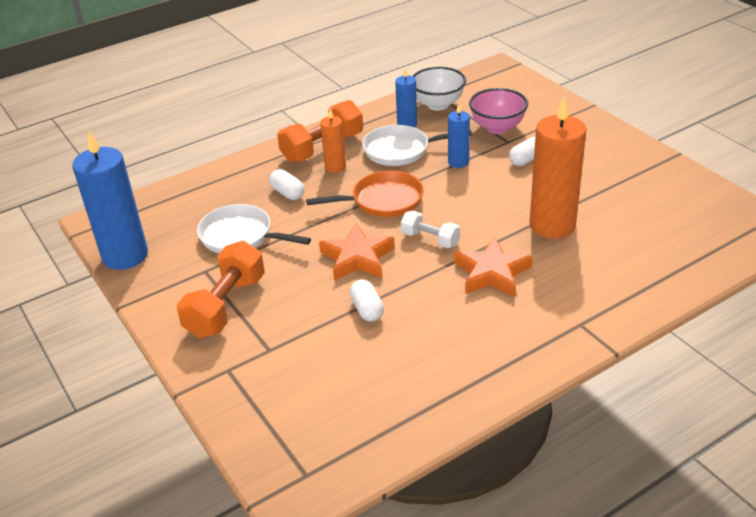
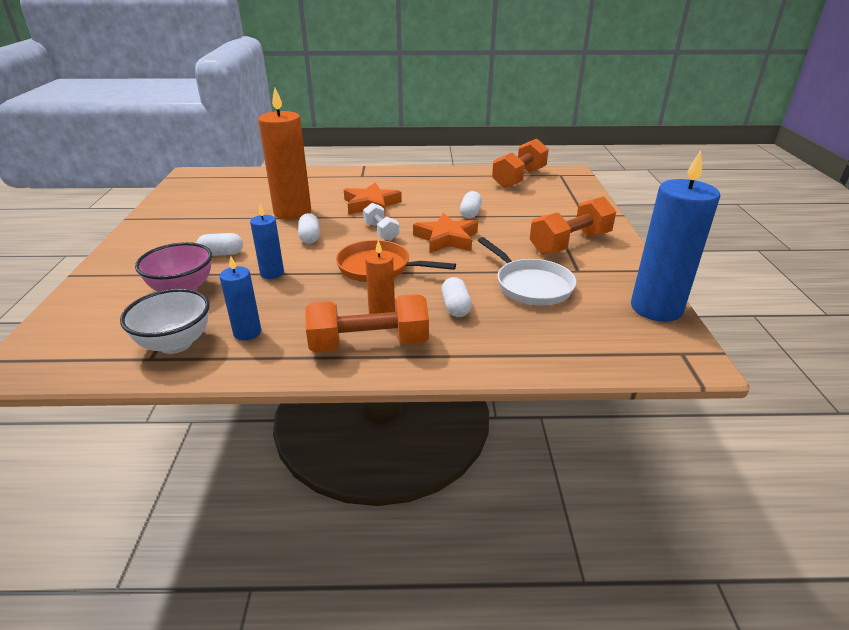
camera: 150 degrees left, 5 degrees down
white pan [362,125,472,166] -> none
none -> white capsule [298,213,320,244]
none -> orange dumbbell [492,139,549,188]

